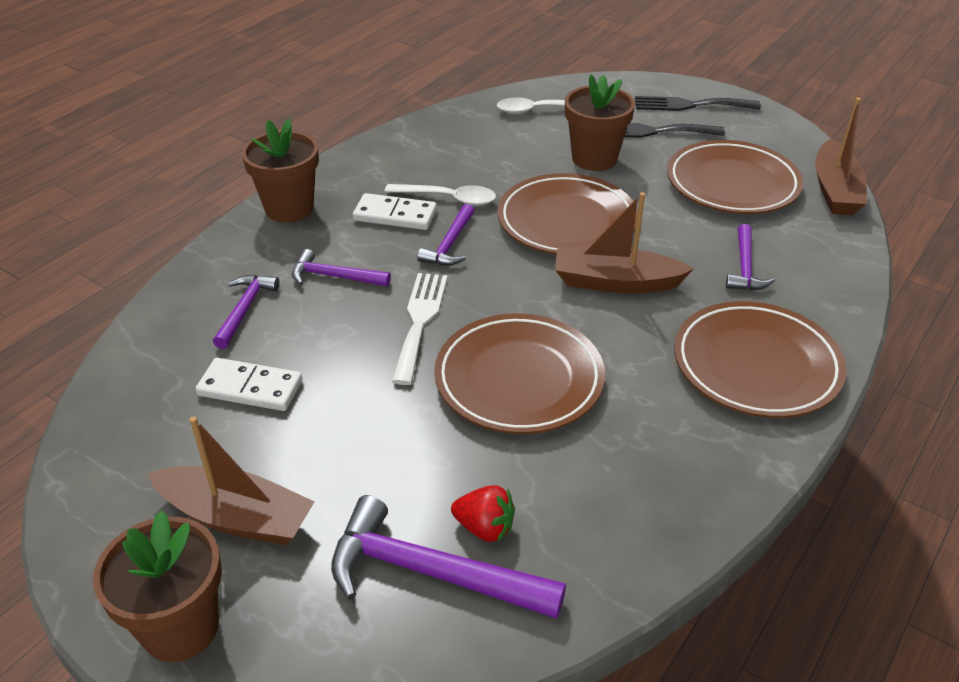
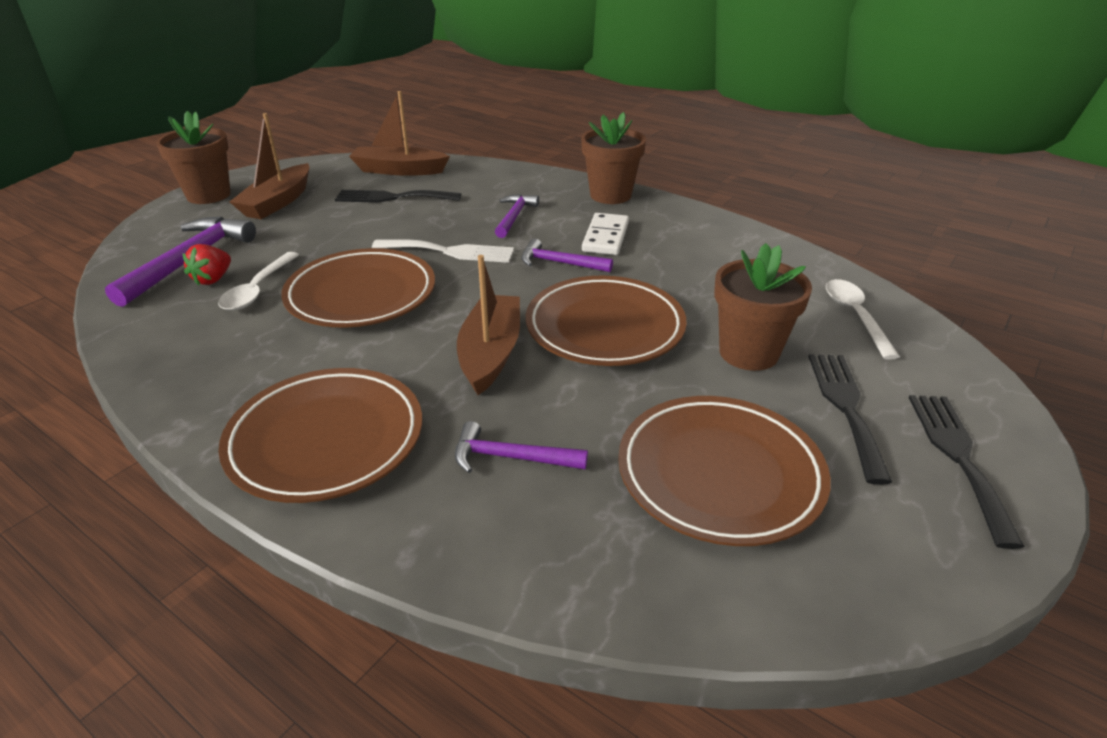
camera: 90 degrees right, 5 degrees down
white domino [196,358,302,411] -> black fork [335,190,461,203]
purple hammer [213,275,279,349] -> none
white spoon [384,184,496,206] -> white spoon moved to [218,252,299,311]
brown boat [815,98,867,215] -> brown boat moved to [349,91,450,176]

